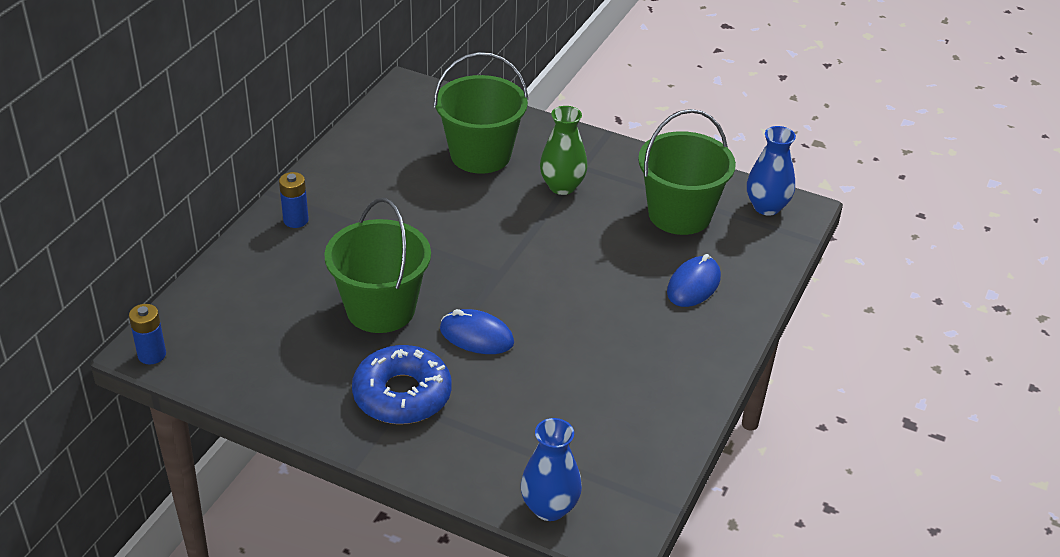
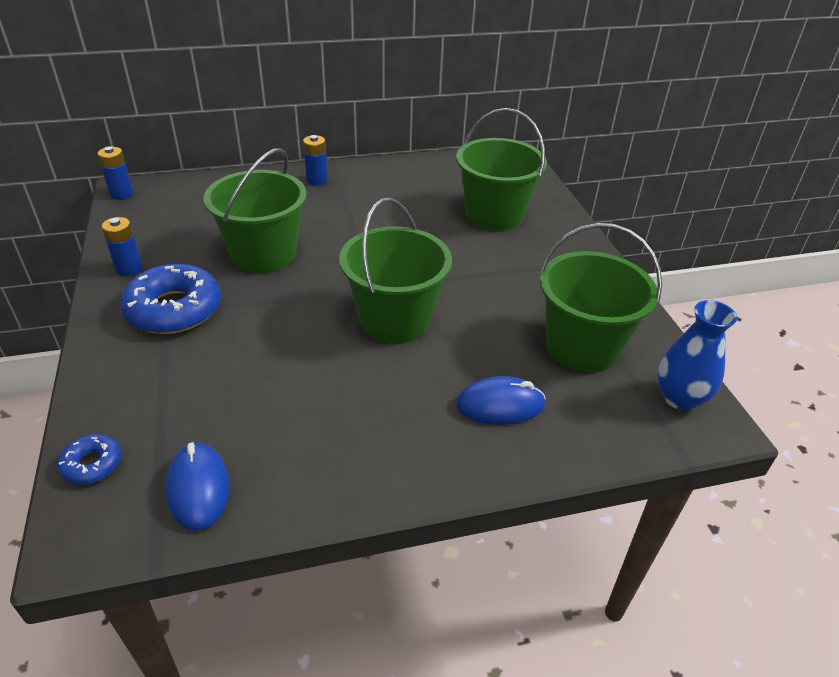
camera: 50 degrees right, 0 degrees up
blue mouse [440,309,514,354] -> blue mouse moved to [165,442,230,531]
blue vase [521,418,582,521] -> blue donut [57,434,122,485]
green vase [540,106,588,195] -> none
none -> blue battery [101,217,143,276]
none -> green bucket [339,198,452,343]

